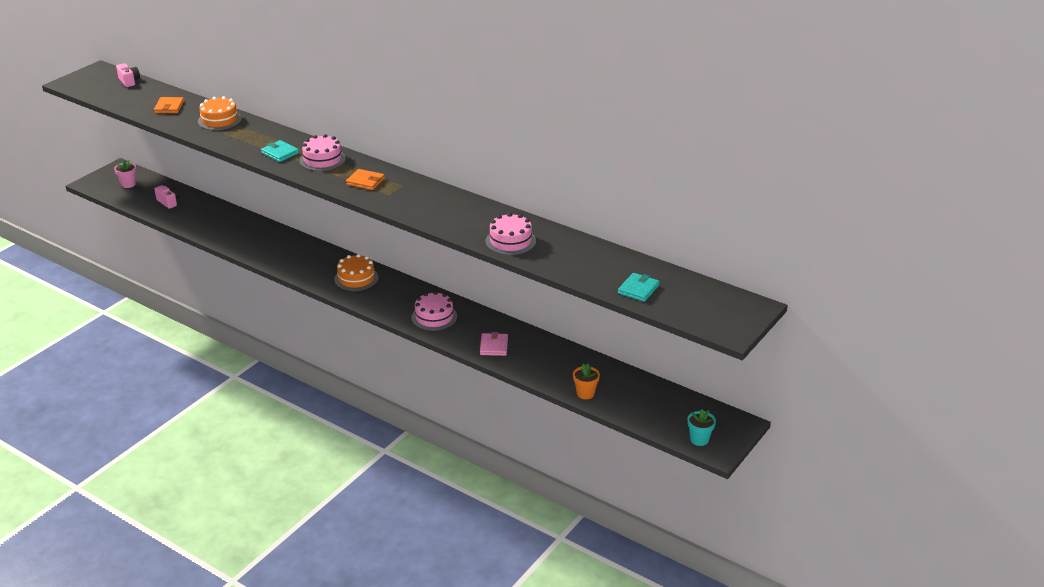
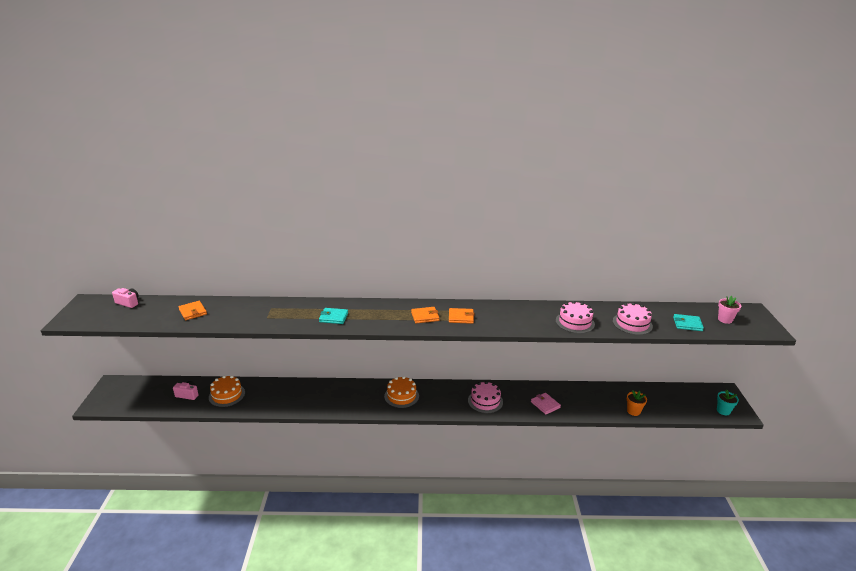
camera: 35 degrees left, 5 degrees down
pink flower pot [114,159,137,188] -> pink flower pot moved to [718,295,741,324]
orange cake [198,96,242,130] -> orange cake moved to [209,375,245,407]
pink cake [300,134,346,171] -> pink cake moved to [613,302,653,335]
turquoise wallet [618,273,660,302] -> turquoise wallet turned 75 degrees counterclockwise [673,314,704,331]
none -> orange wallet [449,308,474,324]

